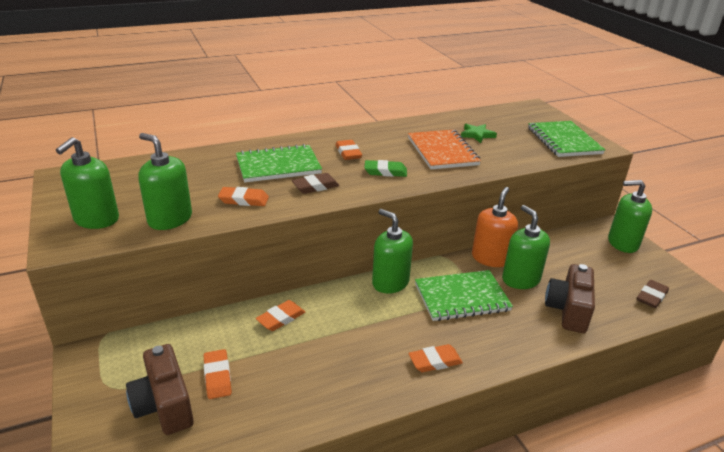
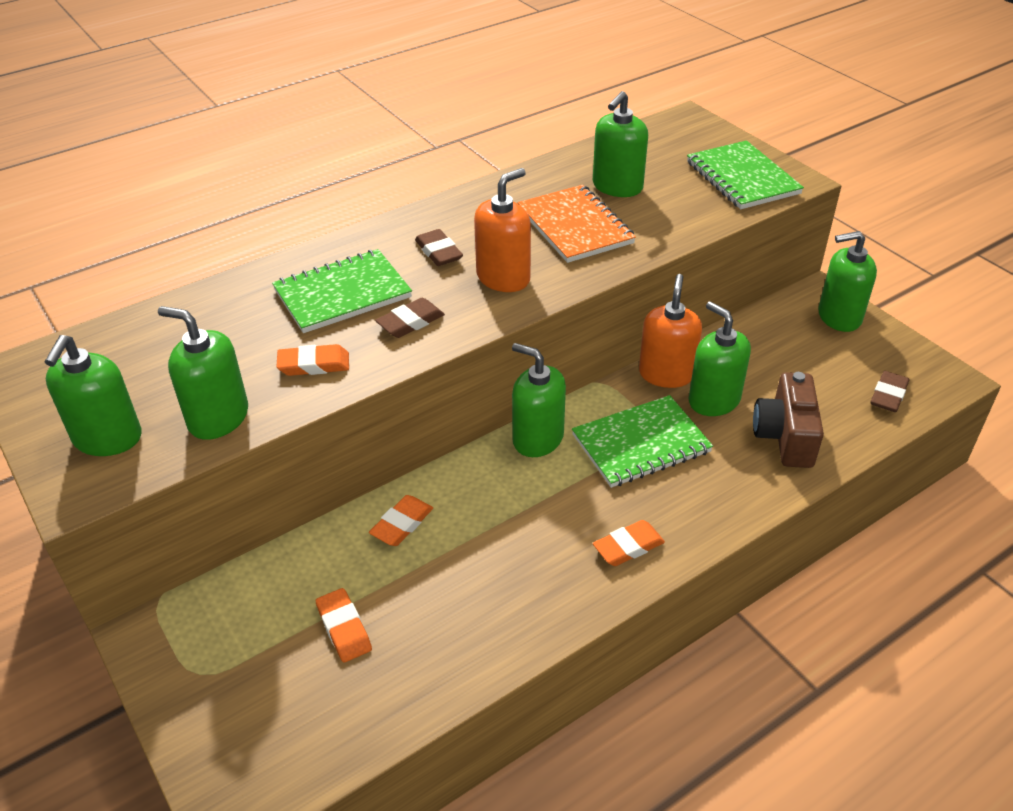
camera: 10 degrees left, 10 degrees up
brown camera [126,344,194,435] -> none
orange eraser [335,140,362,160] -> brown eraser [415,229,463,266]
green eraser [364,160,407,177] -> orange soap dispenser [474,168,531,292]
green star [461,124,497,143] -> green soap dispenser [593,91,648,197]

